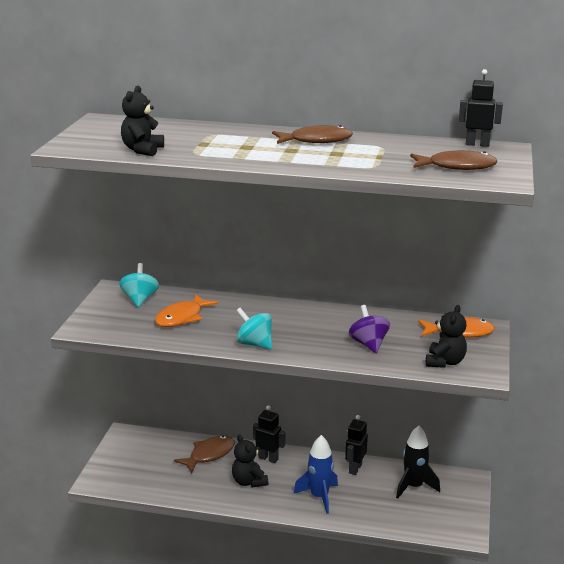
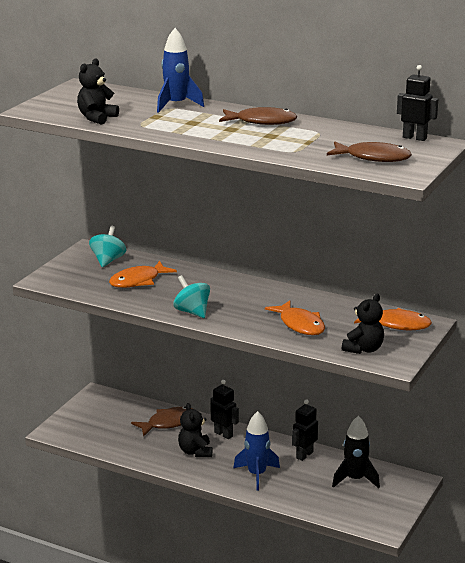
camera: 15 degrees right, 0 degrees up
purple spinning top [349,305,390,353] -> orange fish [265,300,325,335]
none -> blue rocket [157,28,204,113]

